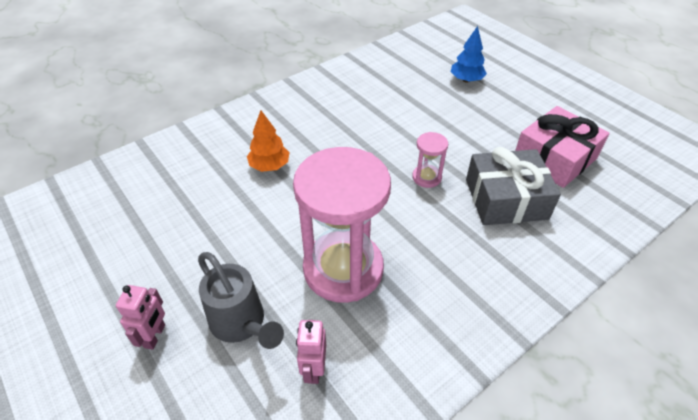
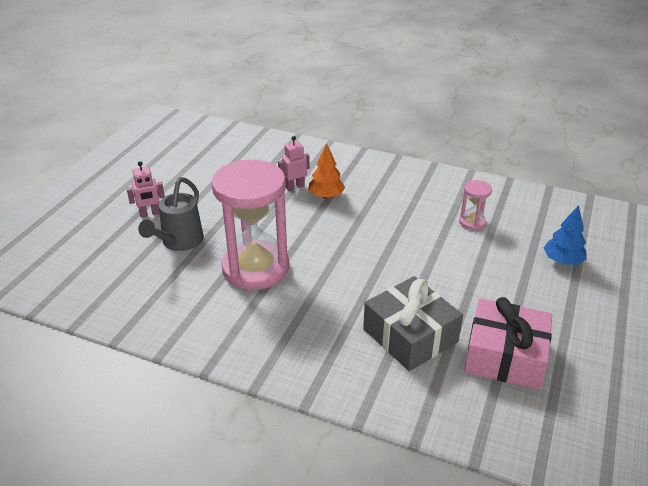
camera: 60 degrees right, 10 degrees down
pink robot [296,320,326,384] -> pink robot moved to [278,136,310,191]
pink hourglass [412,132,448,188] -> pink hourglass moved to [459,180,492,230]

